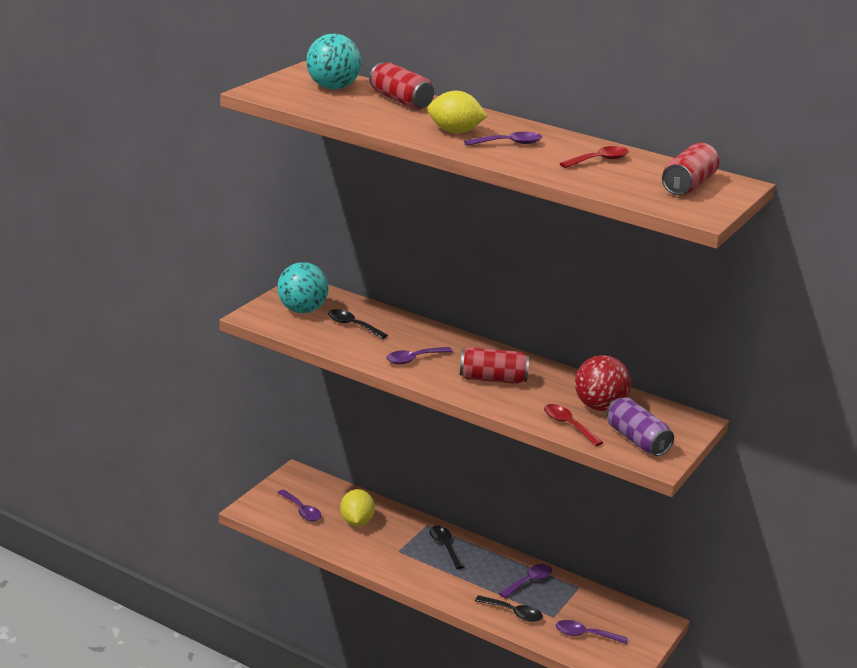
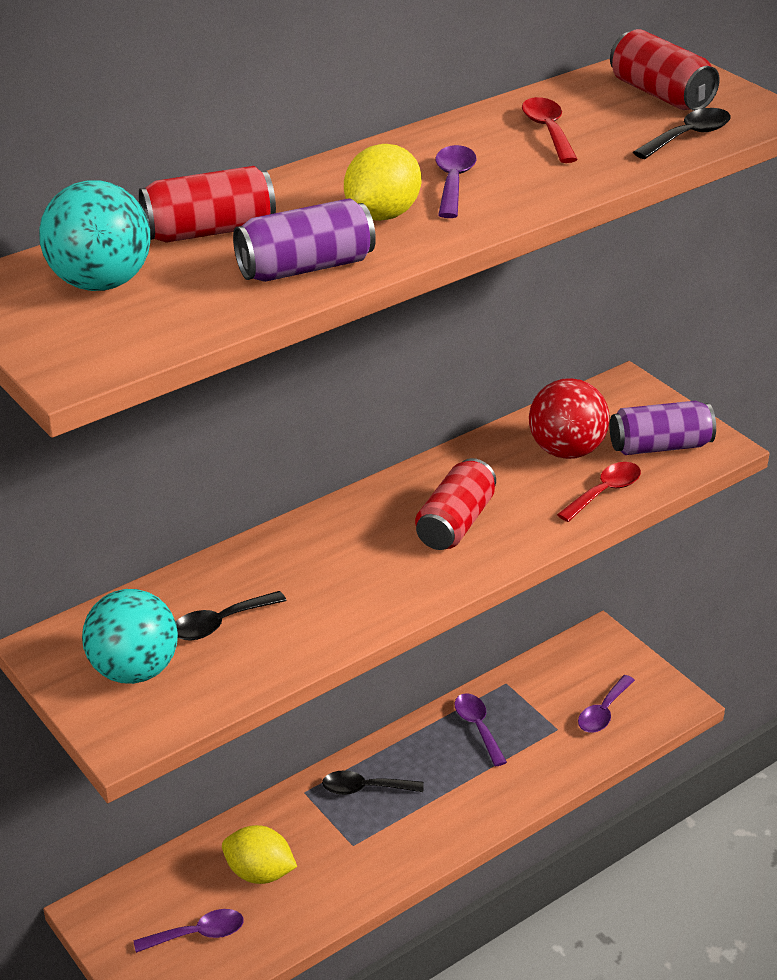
camera: 65 degrees left, 10 degrees up
purple spoon [386,347,453,364] -> none
black spoon [475,595,543,622] -> black spoon moved to [633,108,731,159]
red spoon [544,404,603,446] -> red spoon turned 150 degrees clockwise [557,462,641,522]
none -> purple can [233,198,376,282]

